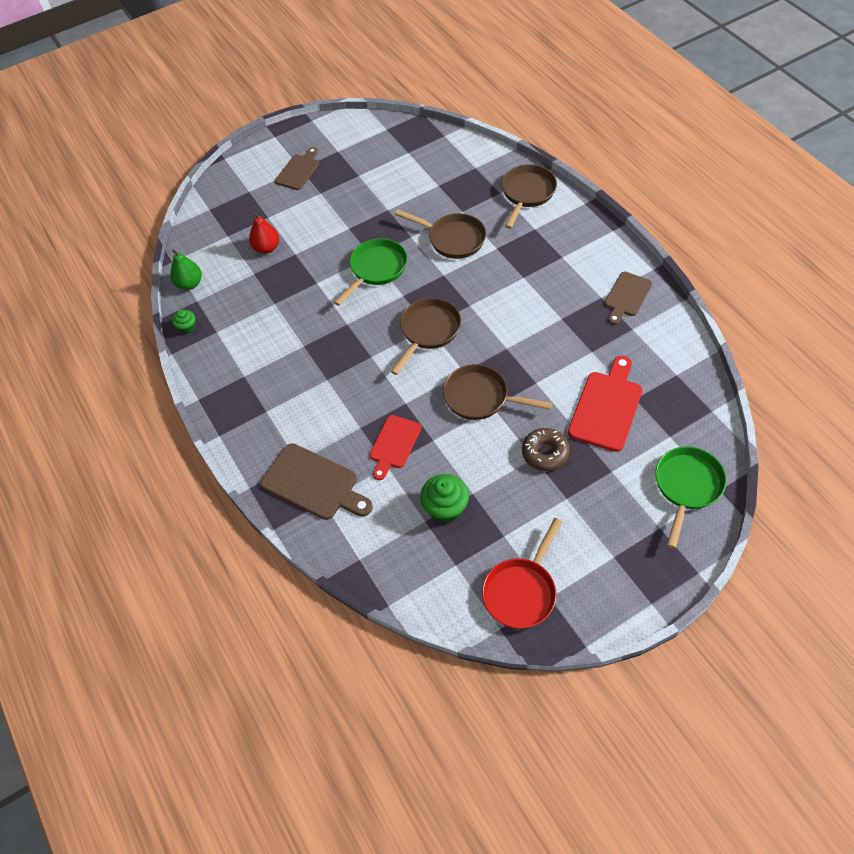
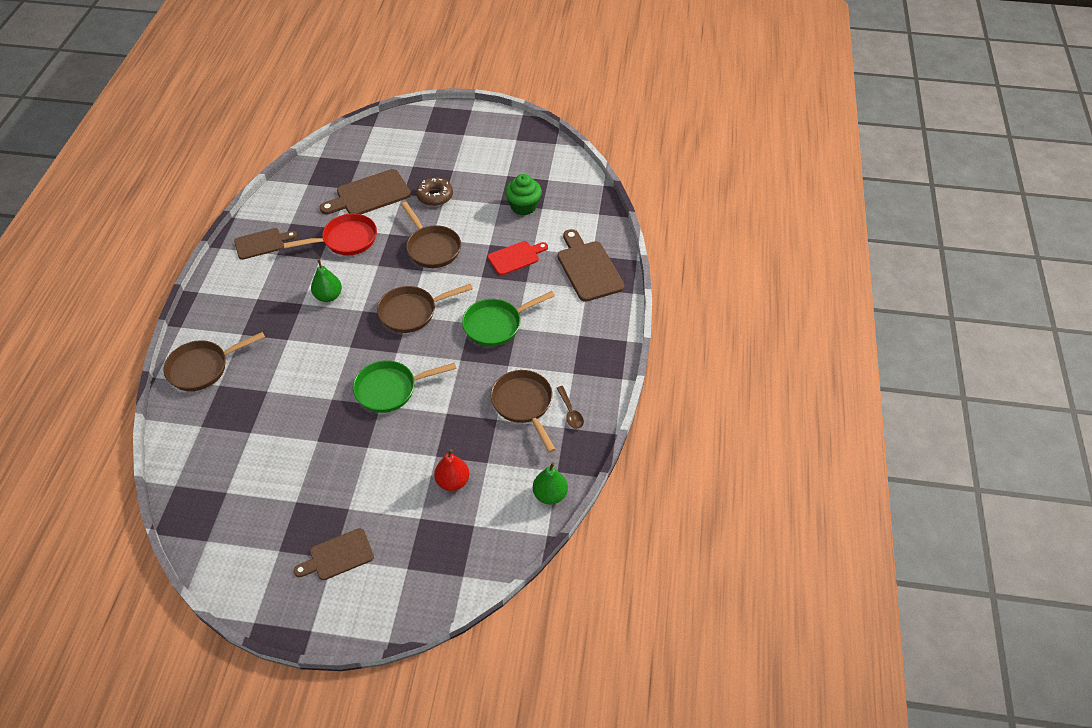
camera: 145 degrees left, 5 degrees down
green cupcake [172,309,195,334] -> none
brown pan [395,209,486,259] -> brown pan moved to [491,370,556,453]
red pan [482,518,562,629] -> red pan moved to [283,213,377,255]
red cutting board [568,355,642,452] -> brown cutting board [320,169,411,214]
green pan [655,446,727,548] -> green pan moved to [462,291,555,347]
none -> green pear [311,260,342,302]
none -> brown spoon [557,386,584,429]

